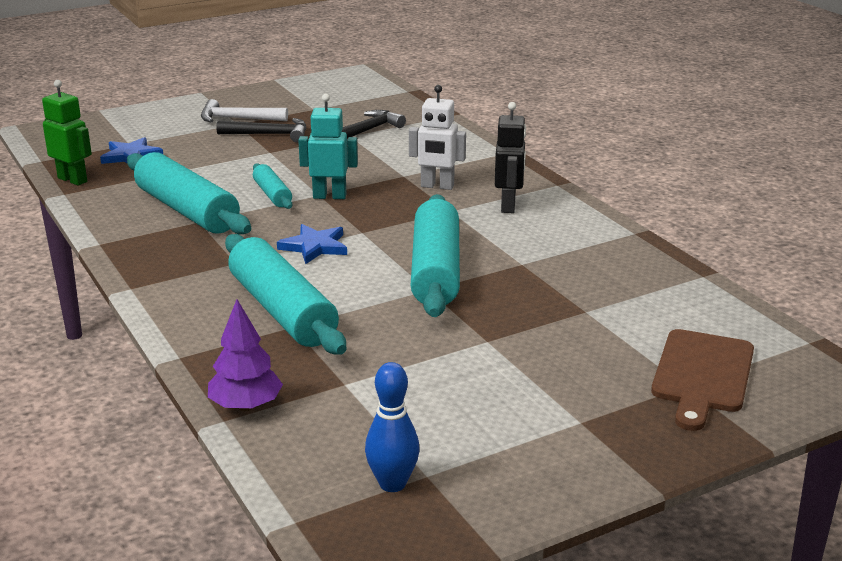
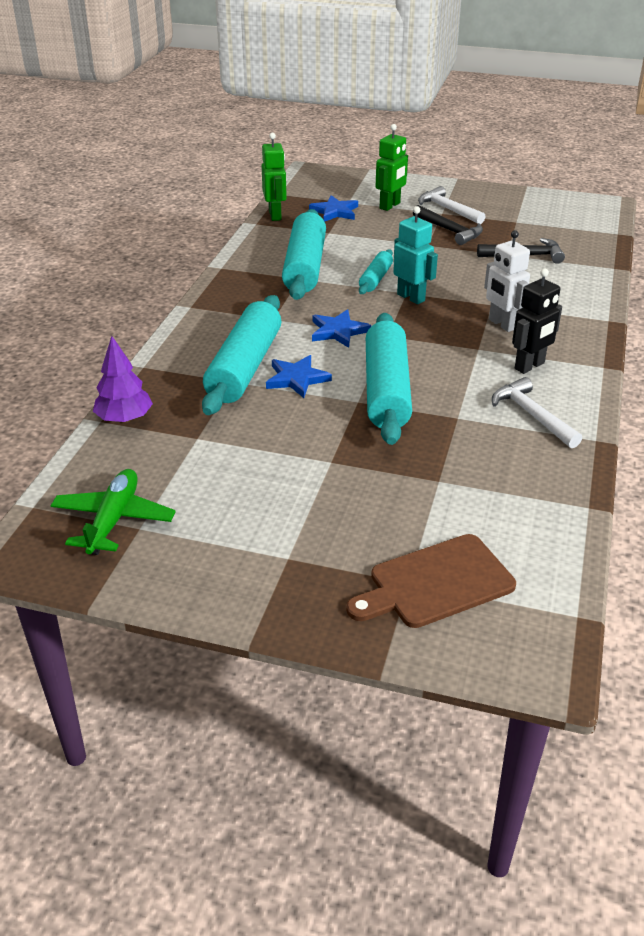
camera: 45 degrees right, 10 degrees up
blue bowling pin [365,362,420,492] -> green plane [50,469,176,555]
turquoise rolling pin [411,194,460,317] -> turquoise rolling pin turned 45 degrees counterclockwise [366,313,412,445]
none -> blue star [266,355,332,398]
none -> green robot [376,124,408,211]
none -> white hammer [492,377,582,448]

